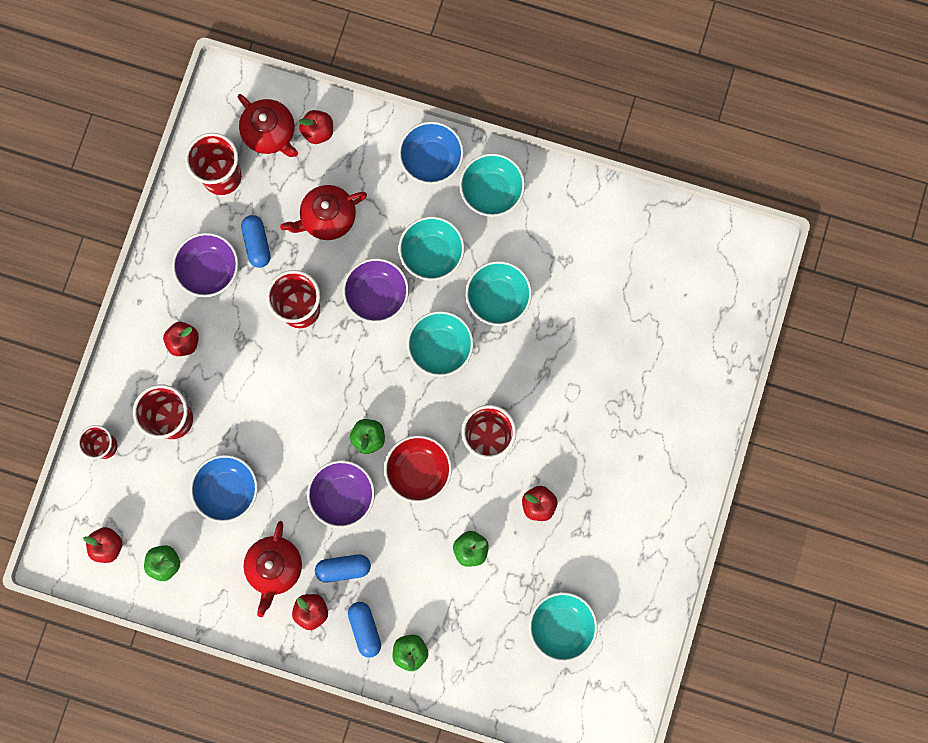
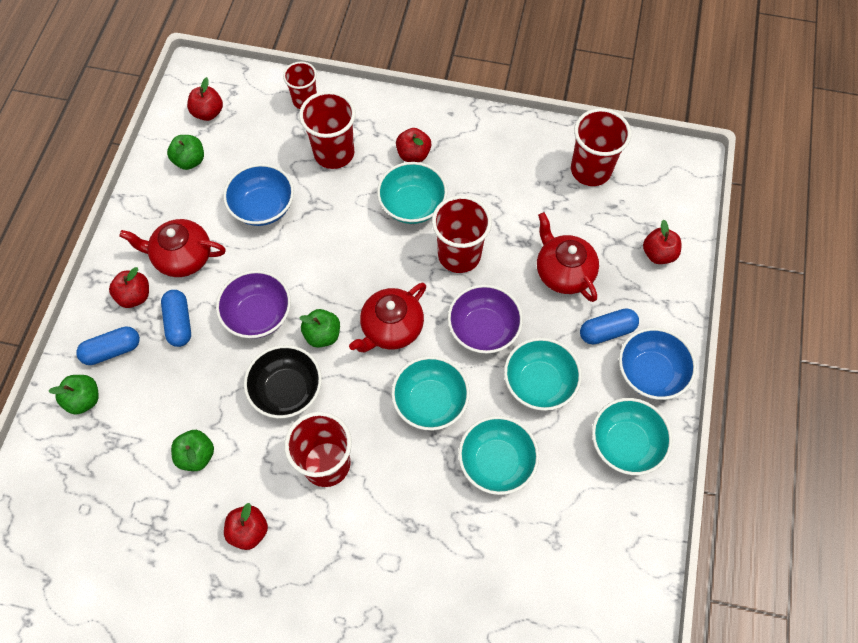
camera: 85 degrees right, 15 degrees down
purple bowl [172,233,238,297] -> none
red teapot [238,94,298,157] -> red teapot moved to [349,283,426,352]
blue capsule [241,215,271,268] -> blue capsule moved to [580,309,639,345]
red bowl [384,435,452,503] -> black bowl [244,345,322,418]
turquoise bowl [529,592,598,662] -> turquoise bowl moved to [377,162,447,224]

